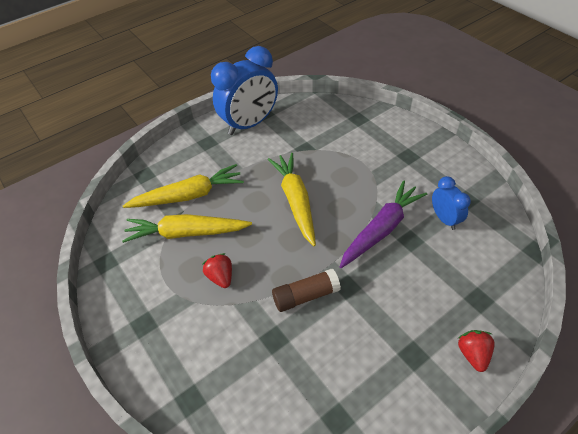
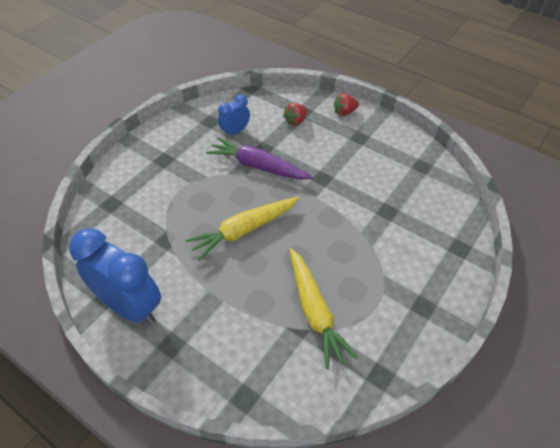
camera: 110 degrees left, 0 degrees up
yellow carrot [123,164,244,208] -> none
red strawberry [202,253,232,288] -> red strawberry moved to [283,103,307,125]
brown glue stick [272,269,341,312] -> none

